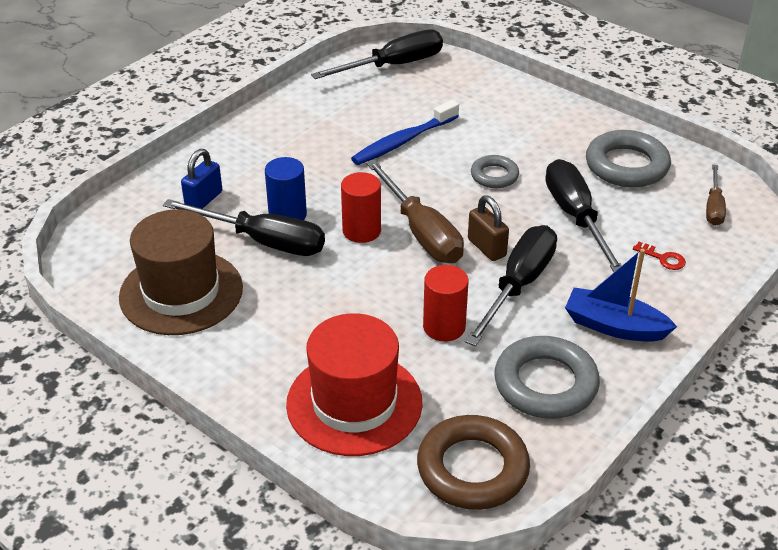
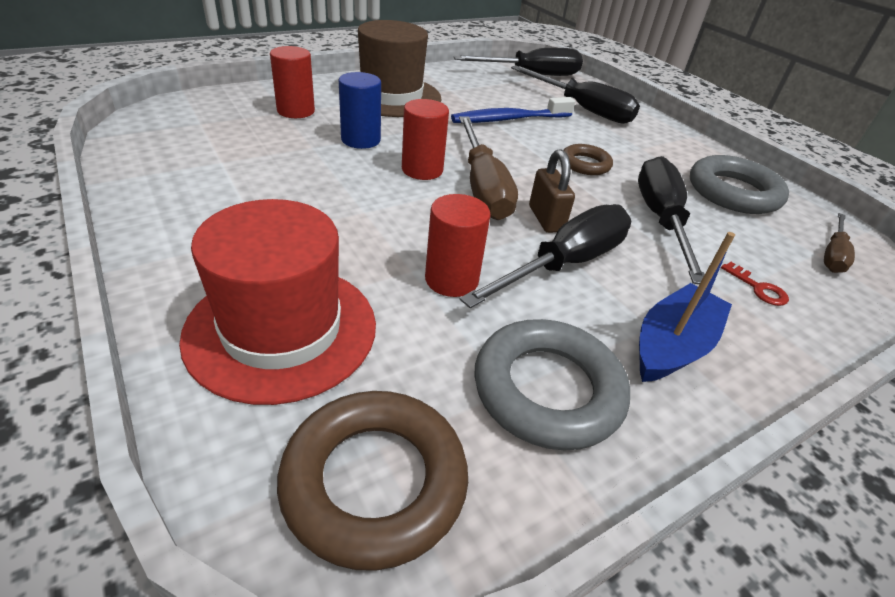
camera: 15 degrees right, 0 degrees up
brown hat [119,209,243,335] -> brown hat moved to [358,20,442,117]
black screwdriver [163,199,325,256] -> black screwdriver moved to [511,65,640,124]
blue padlock [181,149,222,209] -> red cylinder [270,46,315,118]
grey ring [471,155,519,188] -> brown ring [563,144,613,175]
blue boat [565,249,677,342] -> blue boat turned 90 degrees clockwise [639,232,735,382]

